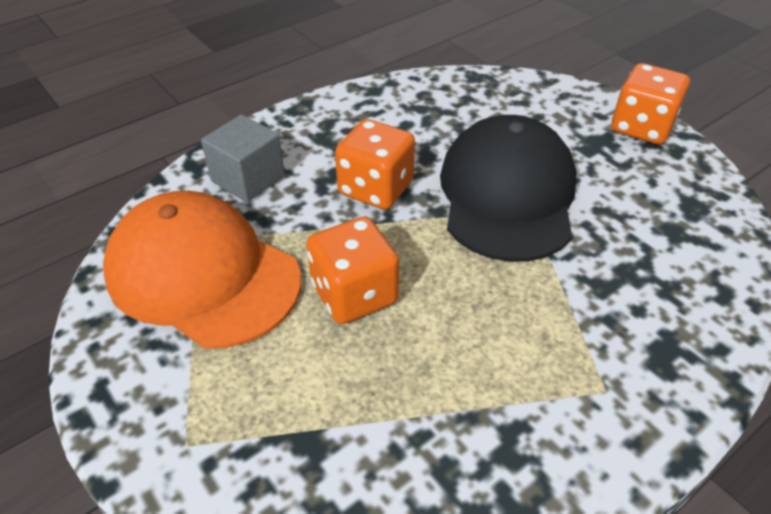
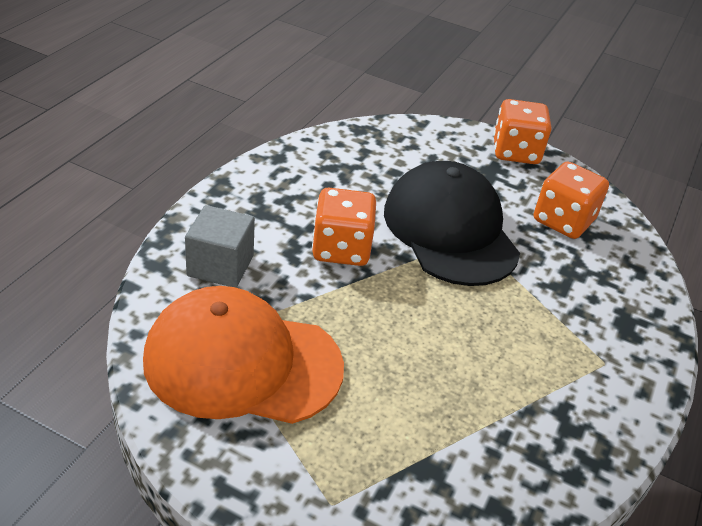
camera: 30 degrees left, 5 degrees down
orange dice [306,216,399,324] -> orange dice moved to [534,161,609,239]

